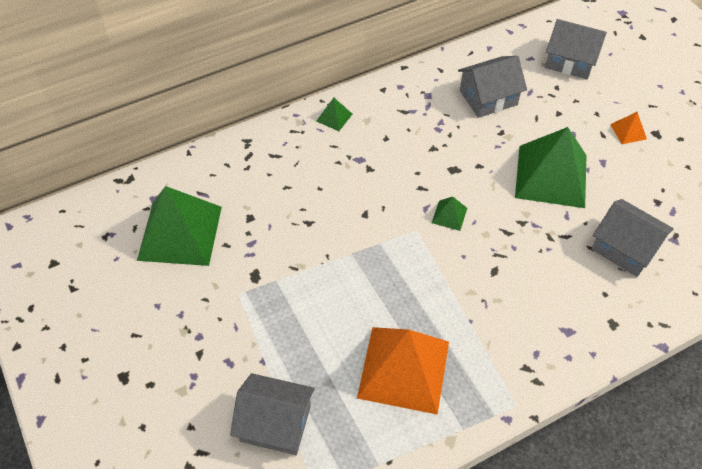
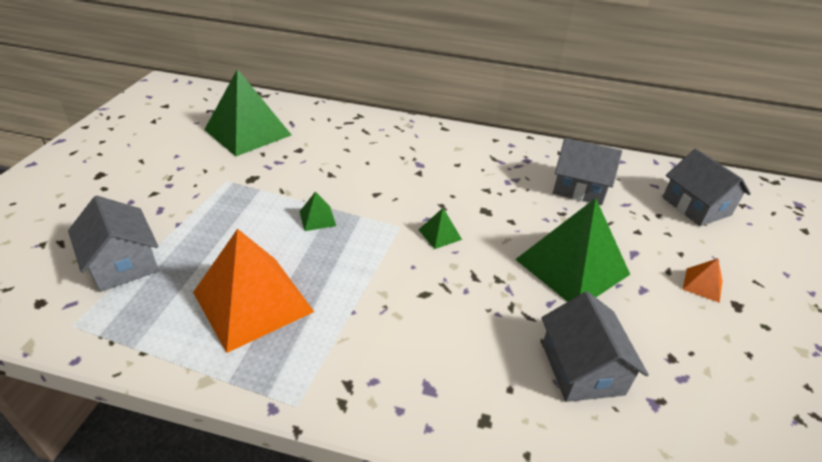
camera: 40 degrees right, 15 degrees down
green pyramid [316,98,352,131] -> green pyramid moved to [299,191,336,231]

